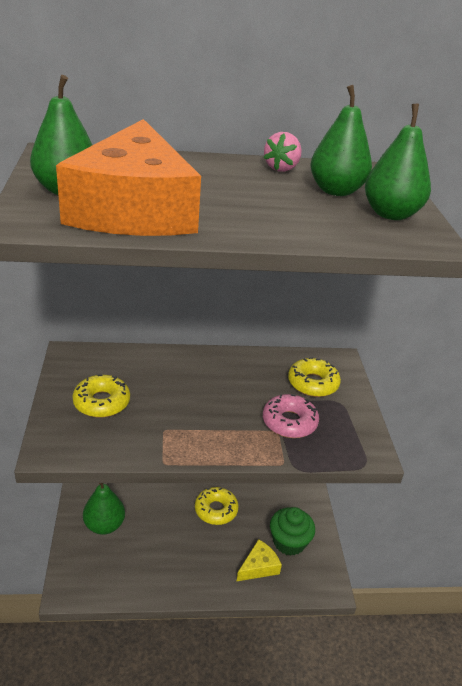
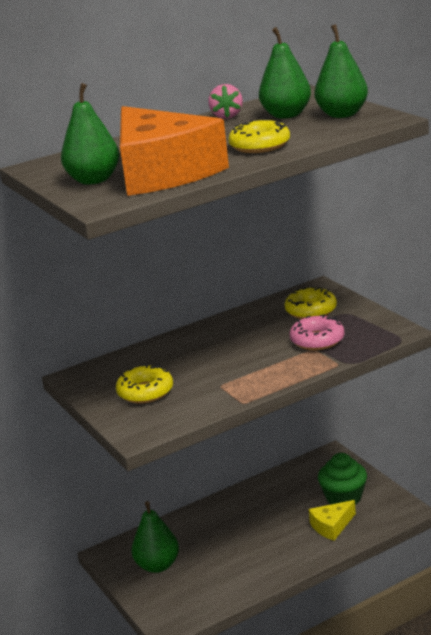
camera: 20 degrees left, 10 degrees down
yellow donut [195,487,239,525] -> yellow donut moved to [228,119,290,153]
yellow cheese [237,539,282,581] -> yellow cheese turned 150 degrees counterclockwise [309,500,356,541]

